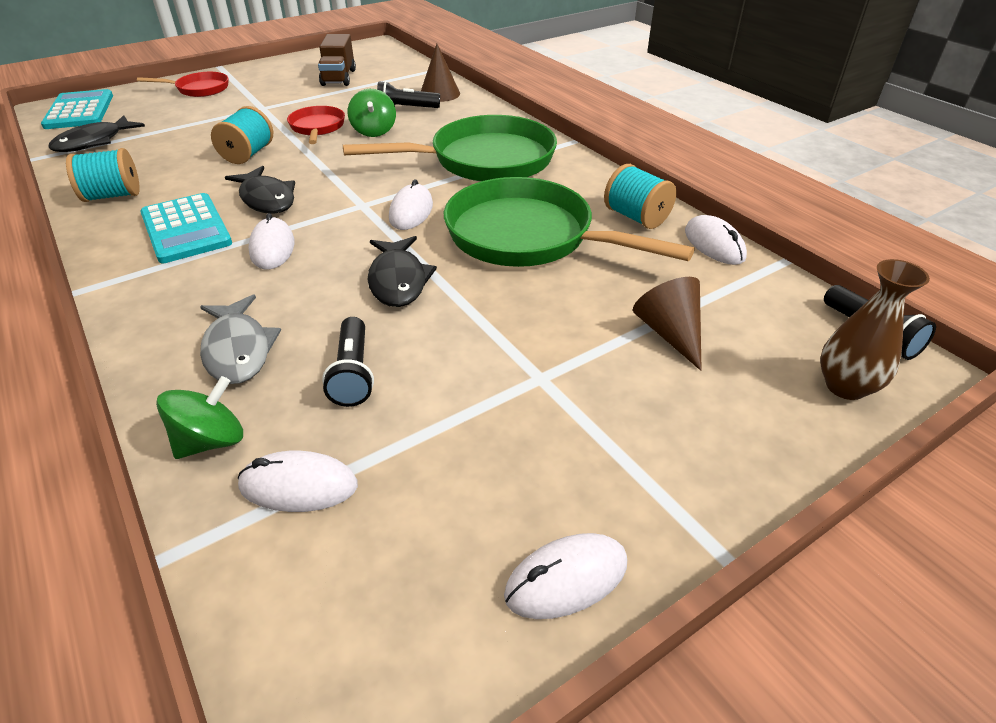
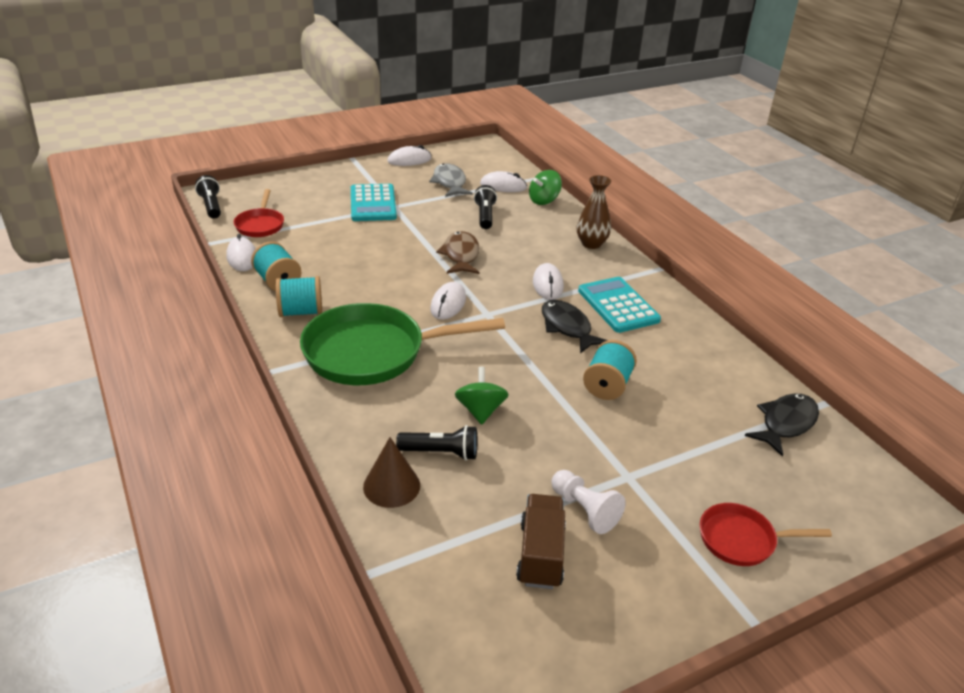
camera: 175 degrees left, 5 degrees down
turquoise calculator [41,89,113,129] -> turquoise calculator moved to [351,184,397,221]
turquoise spool [66,148,140,202] -> turquoise spool moved to [276,276,322,317]
grey fish [200,294,281,384] -> grey fish moved to [429,163,473,197]
red pan [287,106,345,144] -> red pan moved to [234,189,284,237]
black fish [367,236,437,307] -> brown fish [436,231,480,274]
green pan [444,177,695,267] -> none
brown cone [633,277,702,371] -> none
brown vase [820,259,930,400] -> brown vase moved to [577,175,611,249]
none -> white pawn [551,470,626,534]

